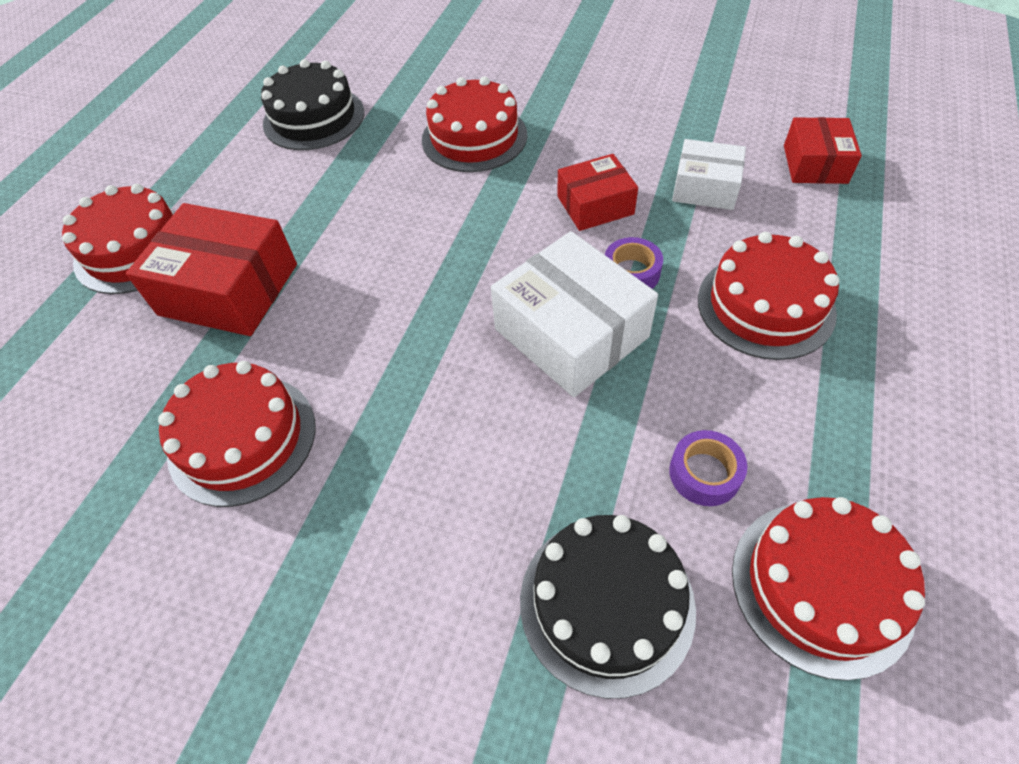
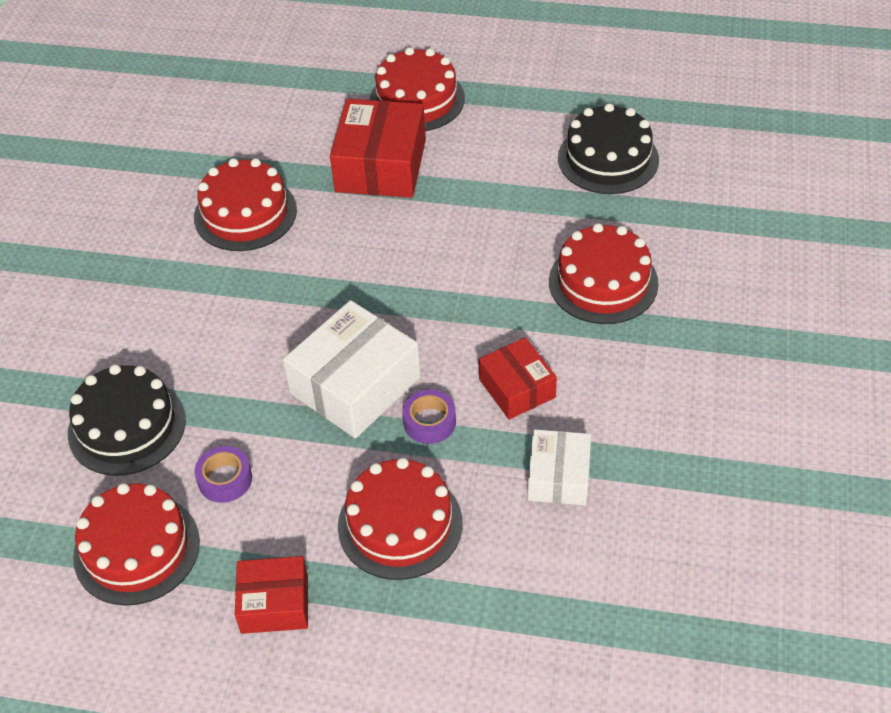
camera: 80 degrees right, 5 degrees down
red box [784,117,862,184] -> red box moved to [235,556,308,634]

